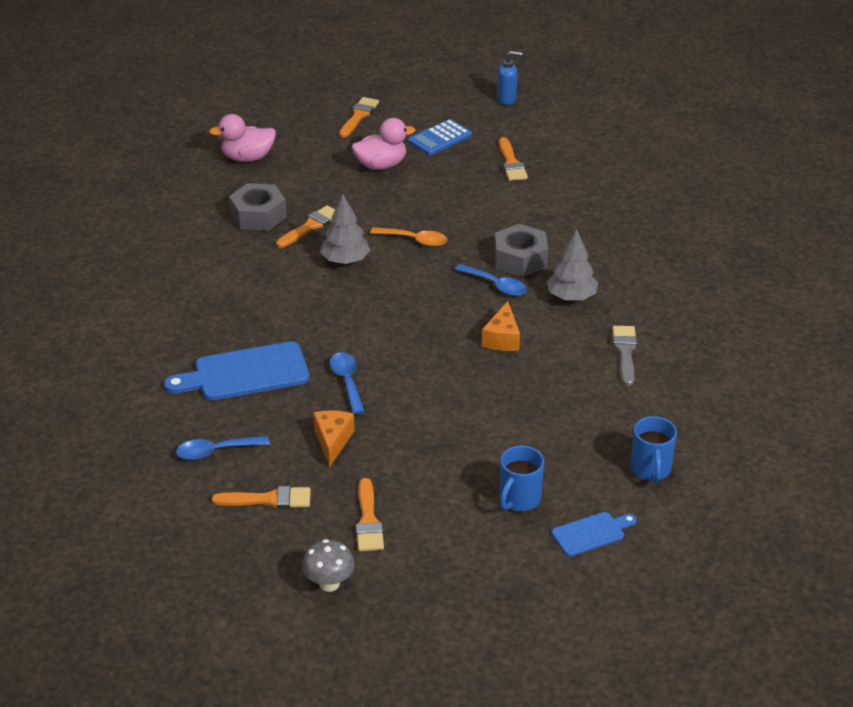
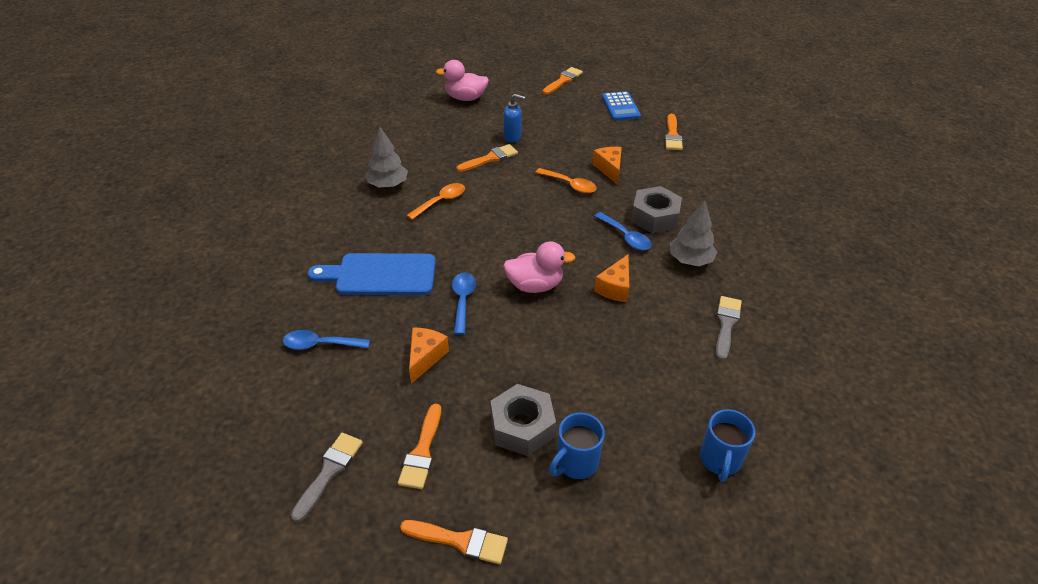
camera: 15 degrees right, 5 degrees up
orange brush [212,486,311,509] -> orange brush moved to [400,520,508,564]
grey nut [229,183,287,231] -> grey nut moved to [490,384,556,456]
grey mushroom [302,539,355,592] -> none
grey tree [320,194,370,264] -> grey tree moved to [365,127,408,188]
pink duck [352,118,415,170] -> pink duck moved to [503,241,575,293]
blue calculator [408,119,472,155] -> blue calculator turned 75 degrees counterclockwise [602,91,641,120]
blue soap dispenser [497,51,522,105] -> blue soap dispenser moved to [504,94,525,143]
blue cutting board [552,512,637,556] -> none
none -> grey brush [291,433,363,522]
none -> orange spoon [406,183,465,220]
none -> orange cheese [593,147,622,185]

